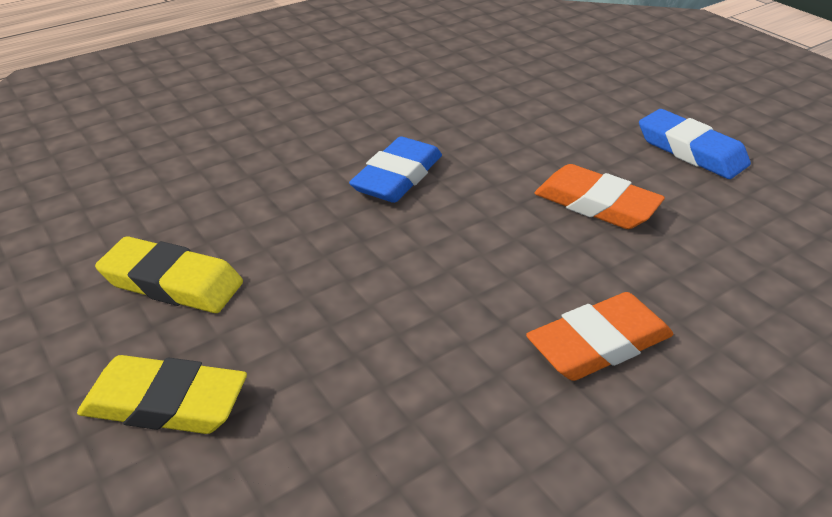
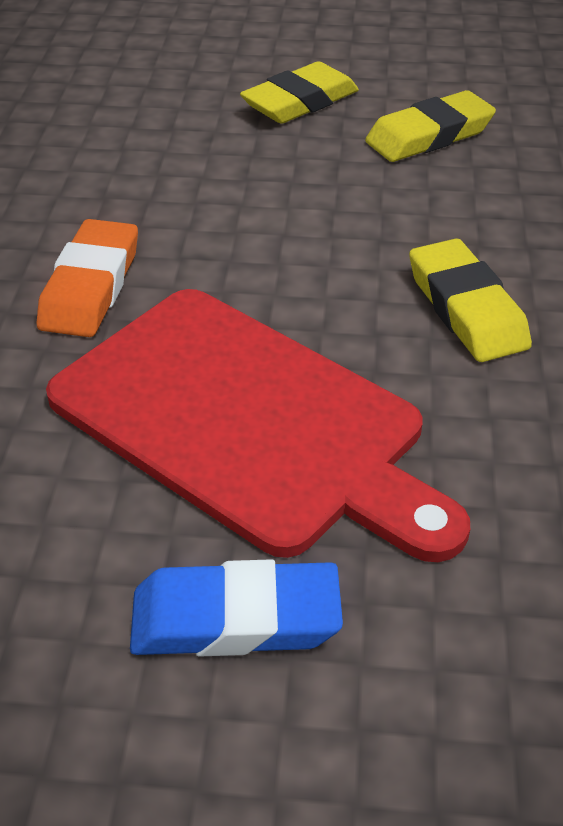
camera: 130 degrees right, 5 degrees up
blue eraser [349,137,442,203] -> yellow eraser [409,238,532,362]
orange eraser [535,164,665,229] -> red cutting board [46,289,470,562]

